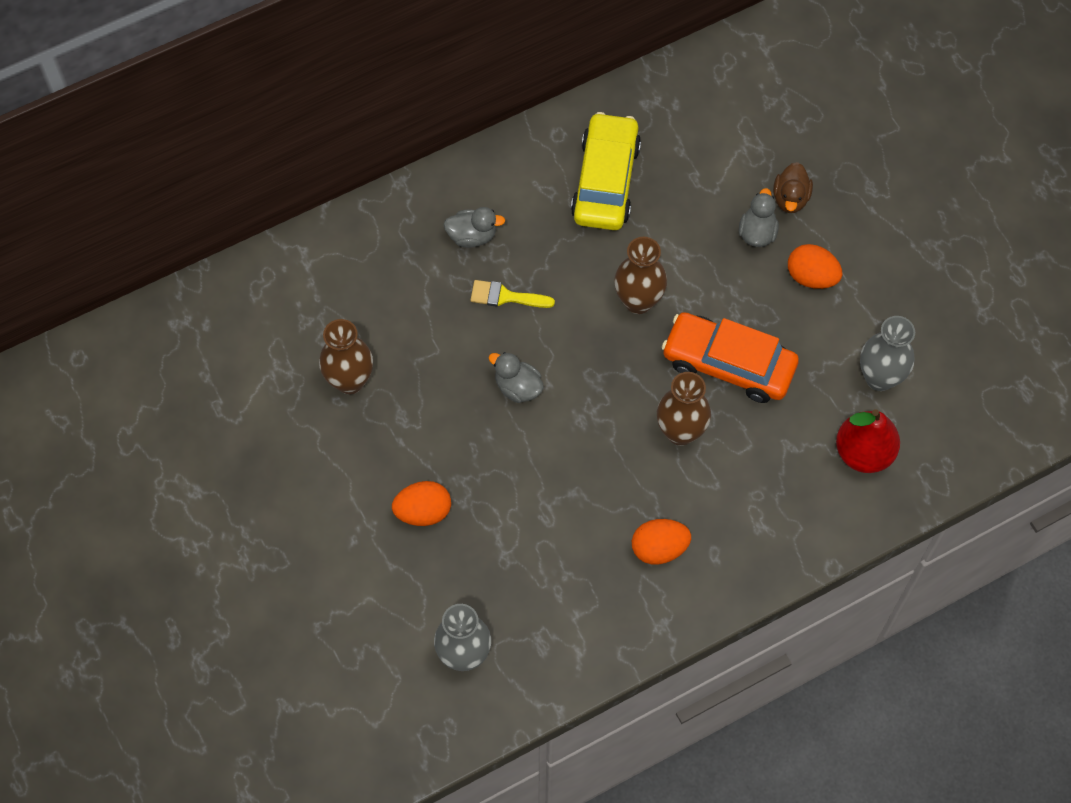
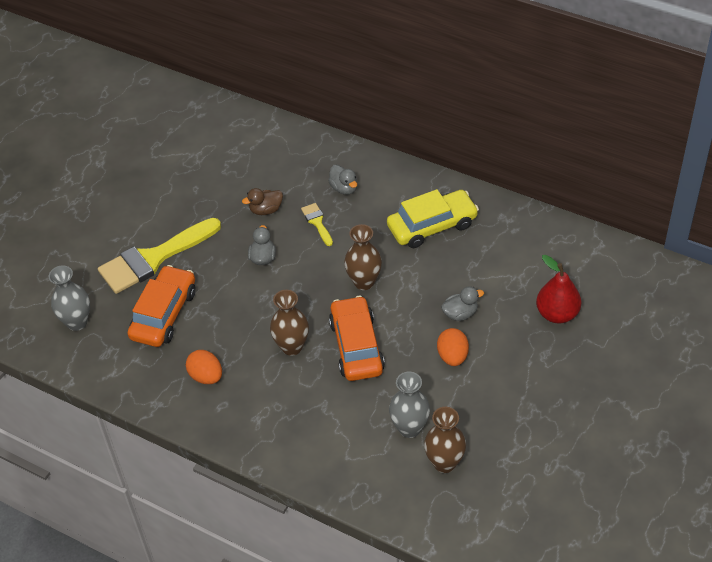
camera: 60 degrees right, 15 degrees down
brown vase [319,319,373,394] -> brown vase moved to [424,407,466,473]
orange egg [392,481,451,526] -> yellow brush [98,218,221,294]
brown duck [773,162,813,213] -> brown duck moved to [242,188,283,215]
red pear [836,409,900,473] -> red pear moved to [536,255,581,323]
none -> orange car [127,265,196,347]

